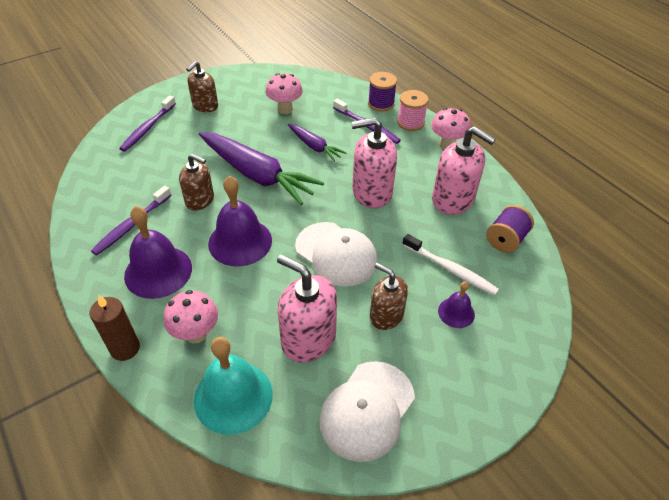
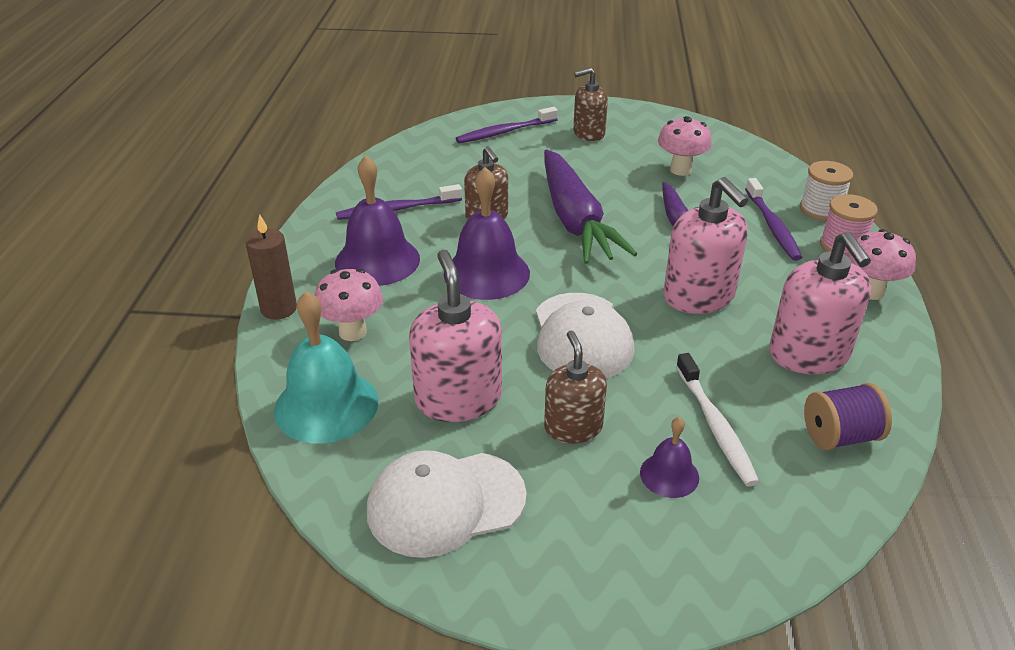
camera: 40 degrees right, 10 degrees down
pink soap dispenser [351,117,397,208] -> pink soap dispenser turned 150 degrees counterclockwise [663,177,748,314]
purple spool [368,72,397,111] -> white spool [800,161,853,221]

